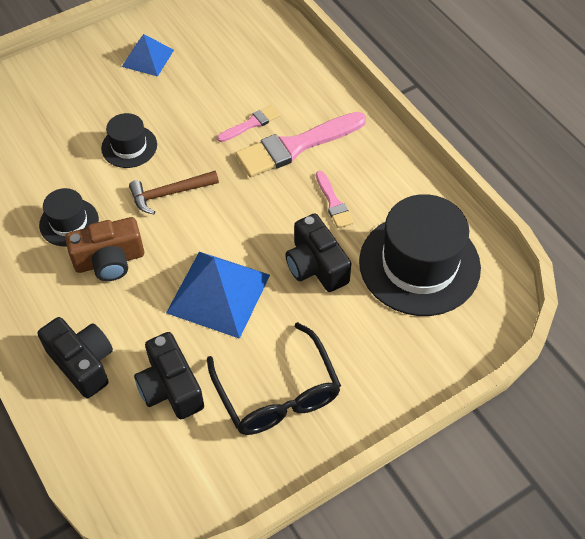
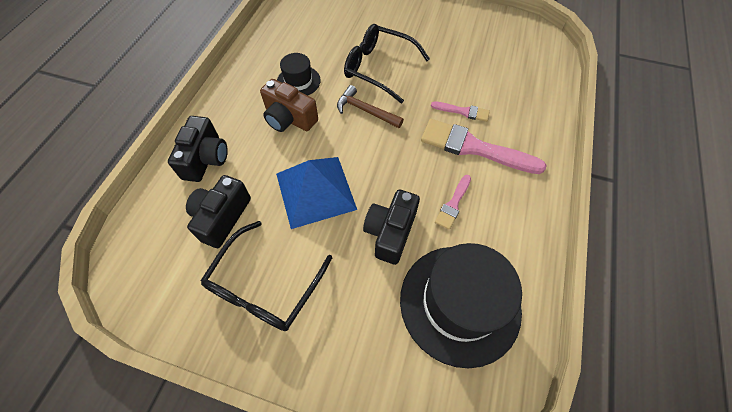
camera: 50 degrees right, 5 degrees up
black hat [101,113,157,168] -> black glasses [344,24,430,103]
blue pyramid [122,34,174,77] -> none

